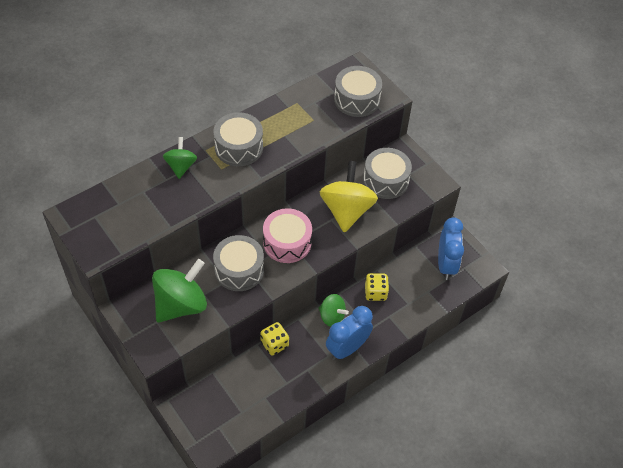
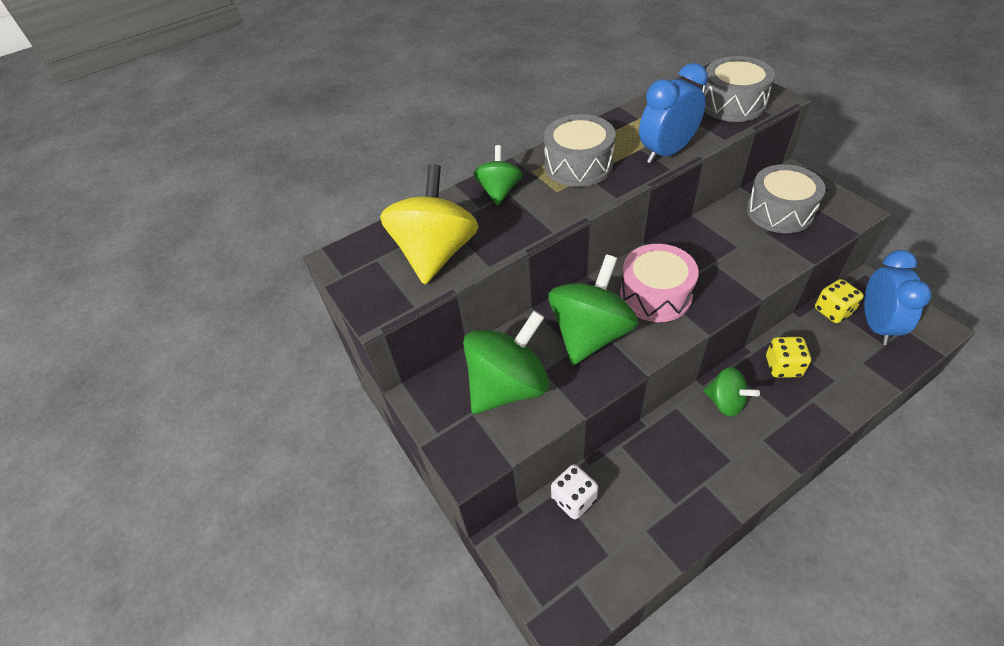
camera: 10 degrees right, 5 degrees down
grey drum [213,235,264,291] -> green spinning top [548,255,638,365]
yellow dice [260,322,289,356] -> yellow dice moved to [815,279,864,323]
yellow spinning top [320,161,378,233] -> yellow spinning top moved to [380,164,479,285]
blue clock [326,306,373,360] -> blue clock moved to [639,63,708,164]
none -> white dice [551,464,598,519]

